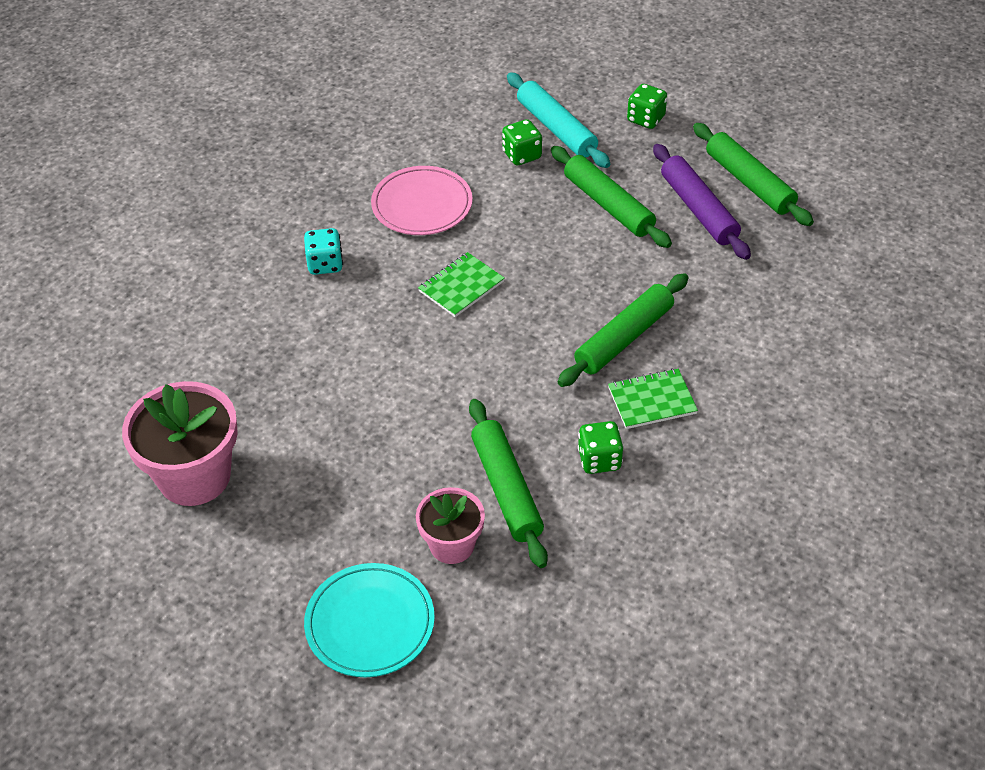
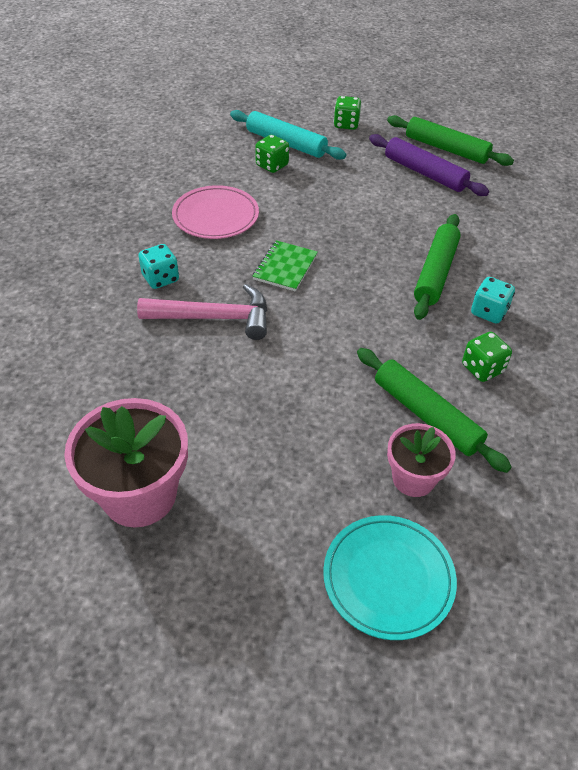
camera: 25 degrees left, 0 degrees up
green rolling pin [551,146,672,248] -> none
green notebook [608,368,698,429] -> turquoise dice [471,277,515,324]
none -> pink hammer [137,284,267,340]

